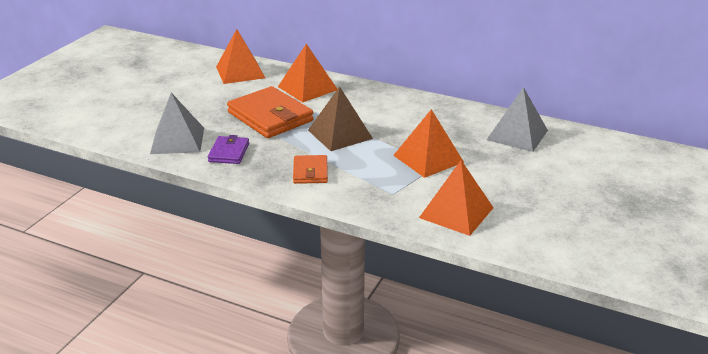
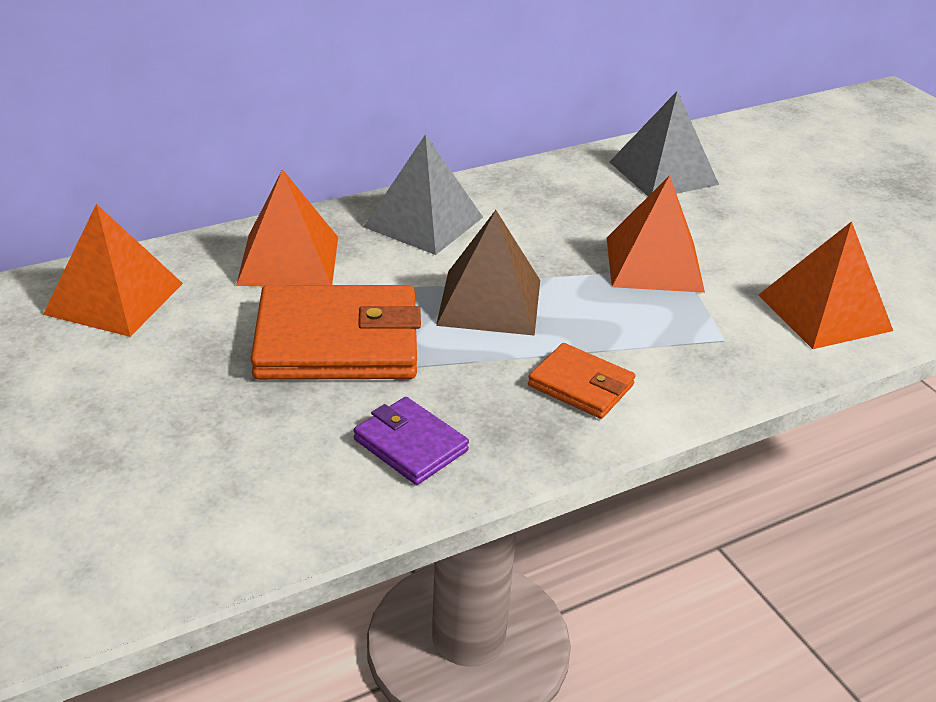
camera: 55 degrees left, 5 degrees up
grey pyramid [150,93,204,154] -> grey pyramid moved to [363,134,483,255]

